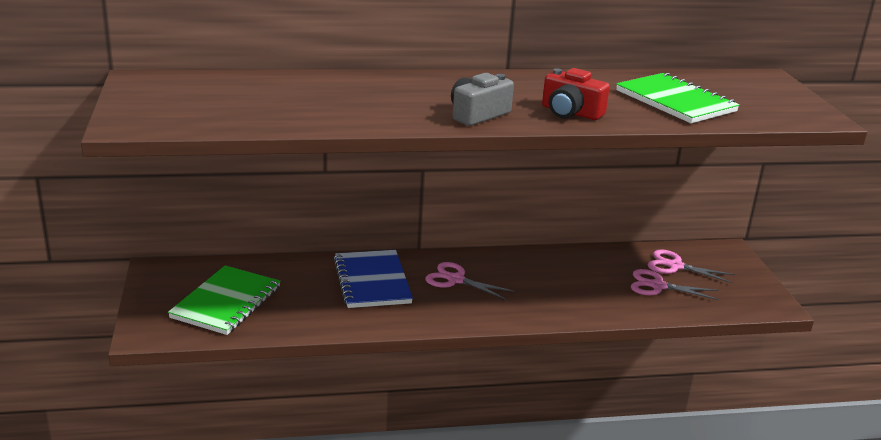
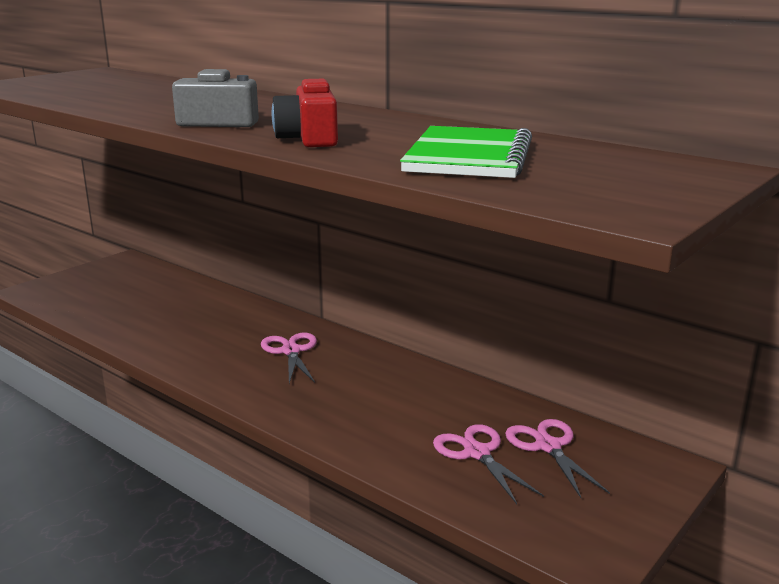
camera: 50 degrees right, 5 degrees down
green notebook [168,265,281,335] -> none
blue notebook [334,250,413,308] -> none

